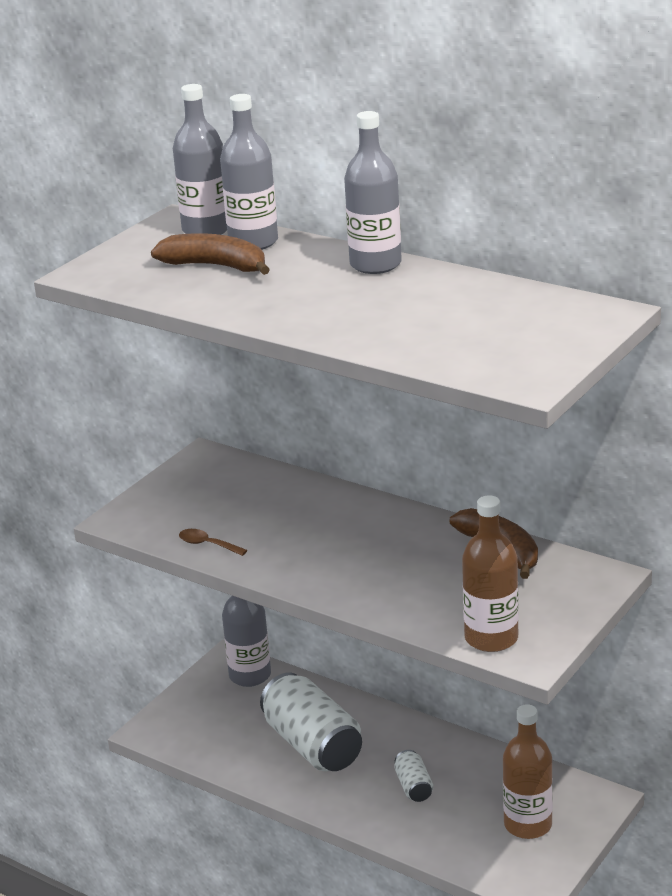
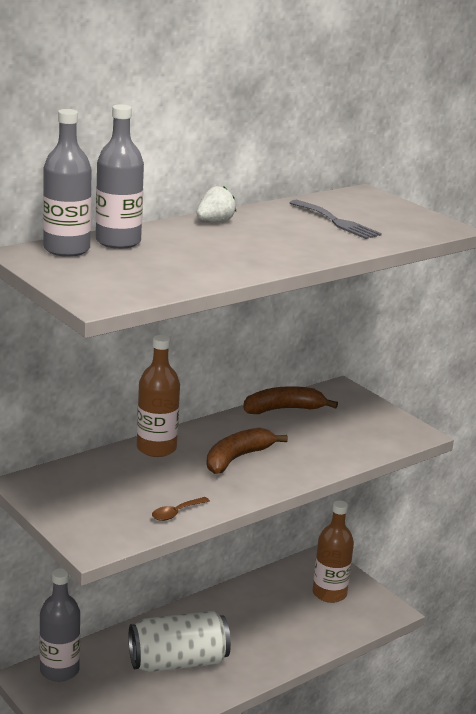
camera: 75 degrees left, 5 degrees down
brown banana [151,233,270,275] -> brown banana moved to [206,428,288,474]
grey bottle [344,111,402,274] -> white strawberry [197,186,236,222]
white can [394,750,433,802] -> none
brown bottle [462,495,519,652] -> brown bottle moved to [137,335,180,457]
none -> grey fork [290,200,382,239]

